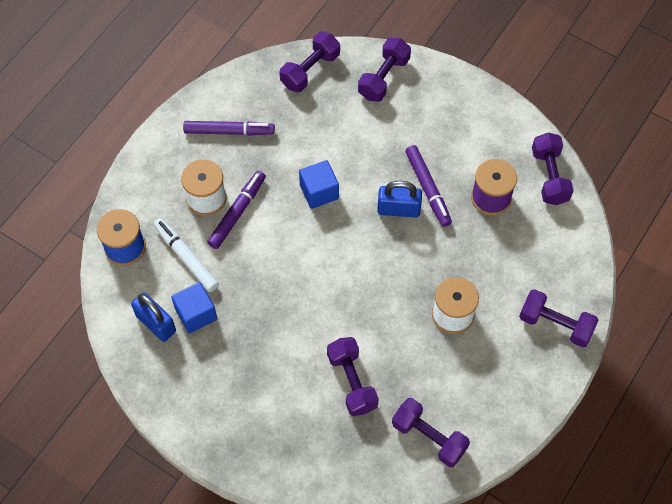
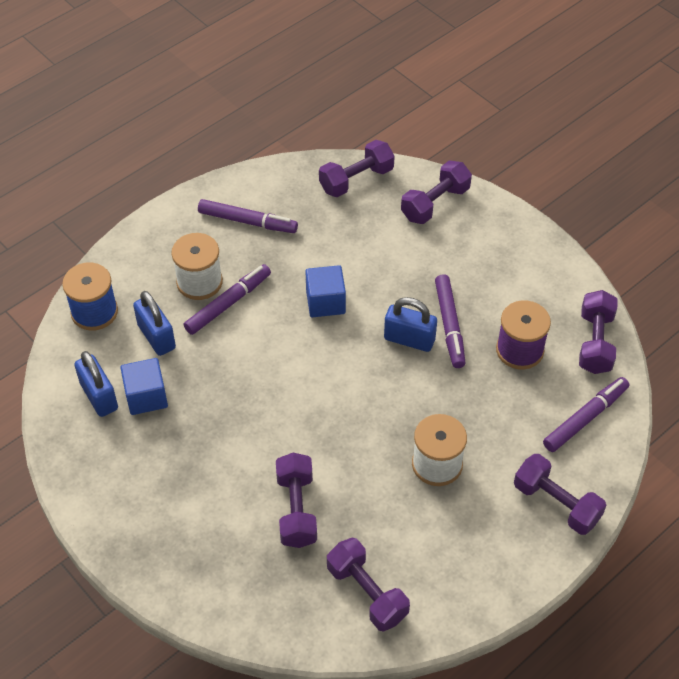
camera: 15 degrees right, 10 degrees down
white marker [153,218,219,292] -> blue padlock [133,291,176,356]
none -> purple marker [543,377,629,452]

